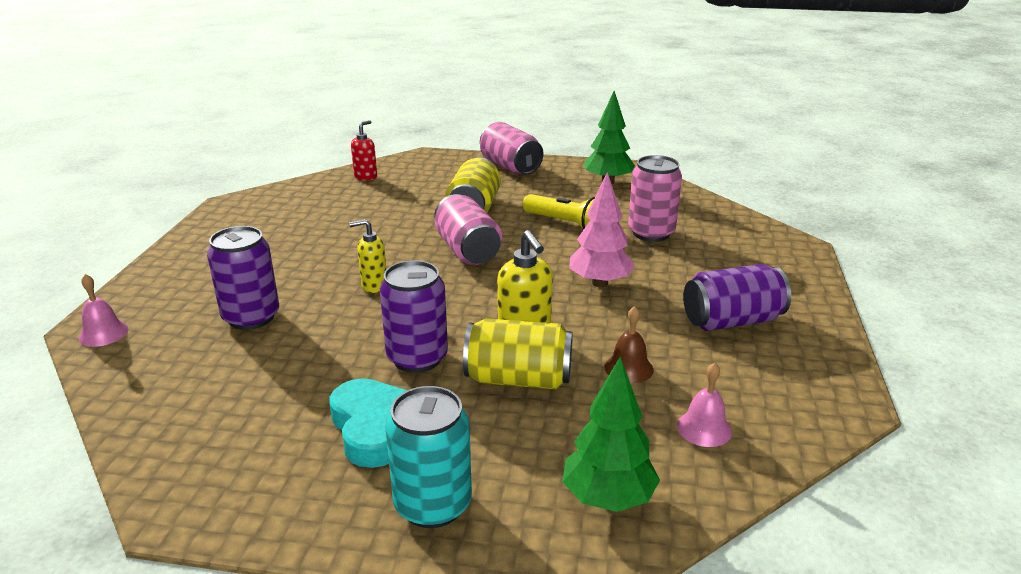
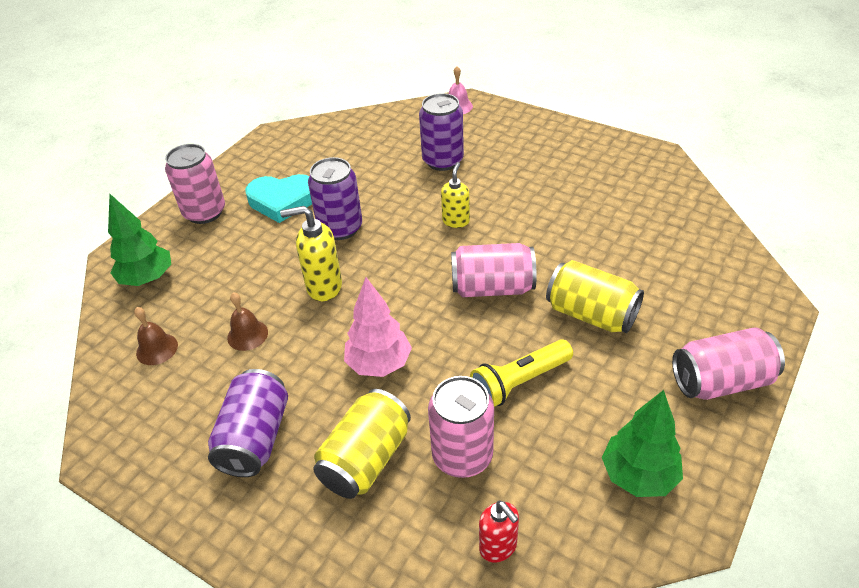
camera: 115 degrees right, 15 degrees up
red soap dispenser [351,120,377,181] -> red soap dispenser moved to [479,500,519,563]
turquoise can [385,386,472,528] -> pink can [165,144,225,224]
yellow can [463,318,573,389] -> yellow can moved to [313,389,411,499]
pink bell [677,363,732,447] -> brown bell [134,307,178,365]

